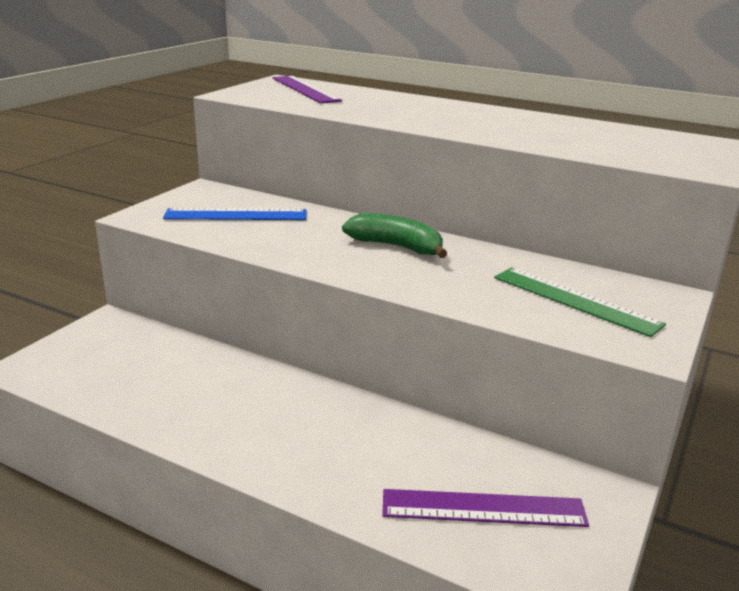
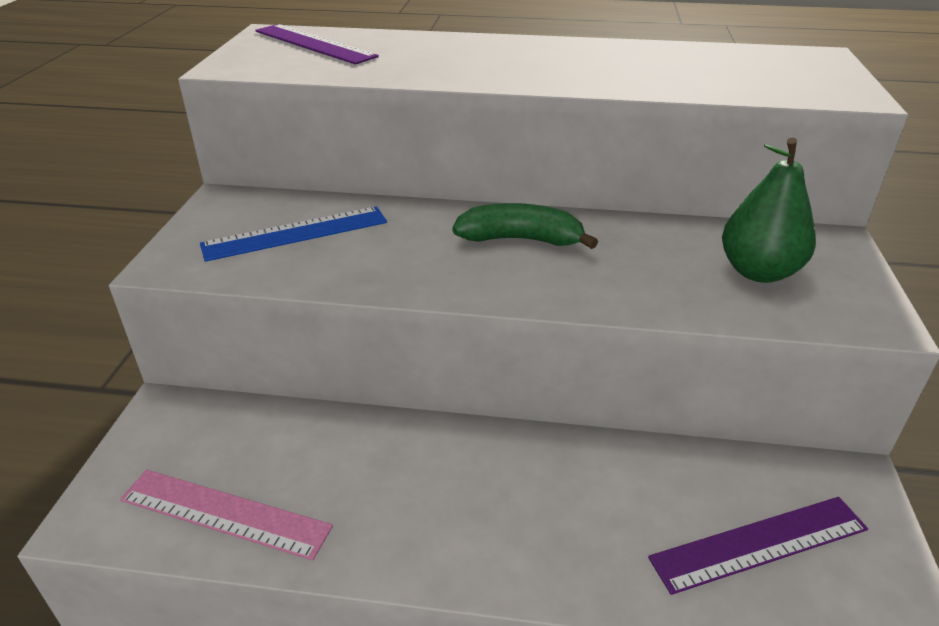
camera: 20 degrees left, 10 degrees up
green ruler [494,267,666,337] -> green pear [722,138,816,283]
none -> pink ruler [120,470,333,560]

